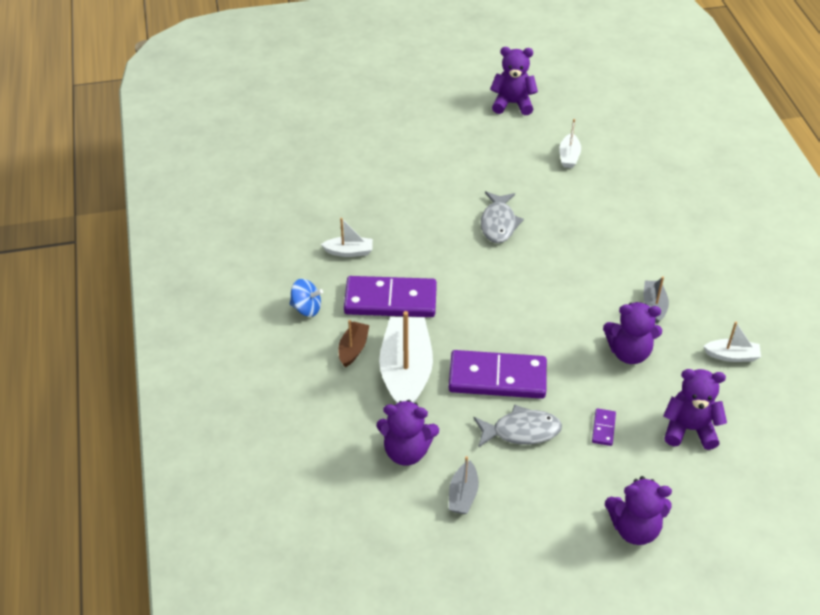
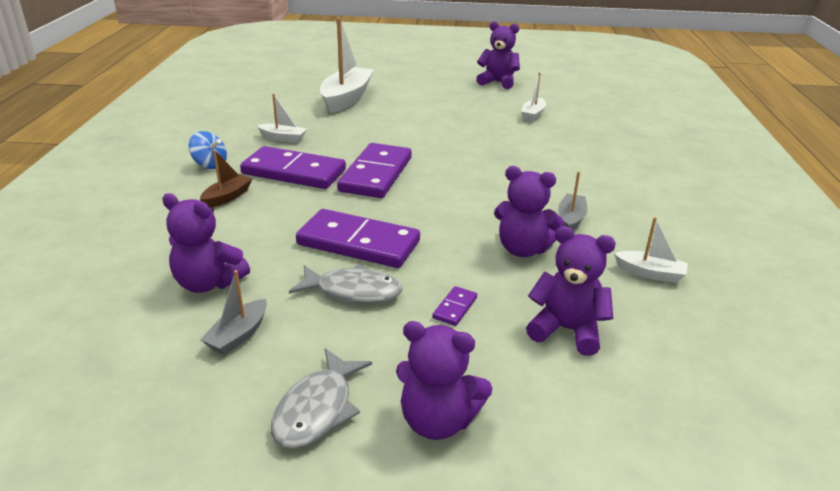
camera: 15 degrees right, 15 degrees down
white boat [379,311,433,403] -> white boat moved to [320,17,373,113]
grey fish [481,191,524,243] -> grey fish moved to [271,348,372,449]
none -> purple domino [337,143,412,198]

